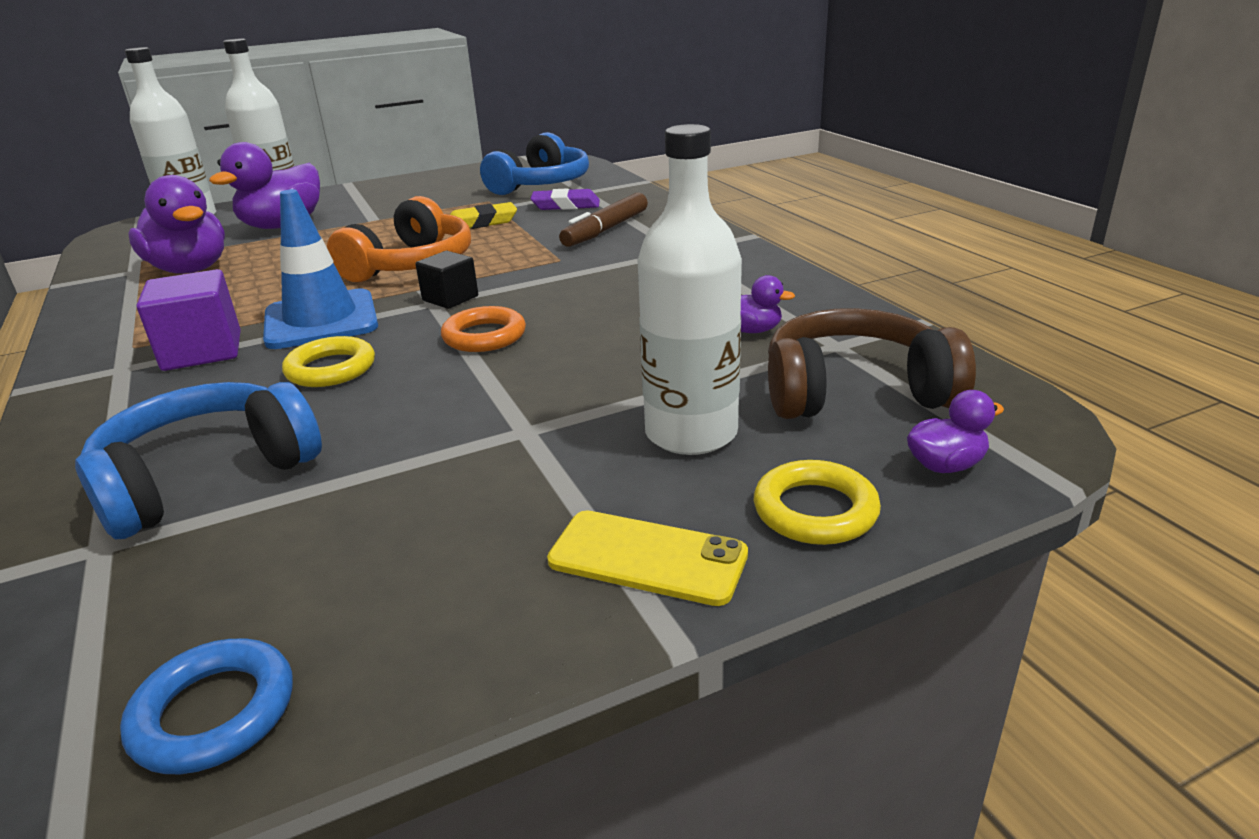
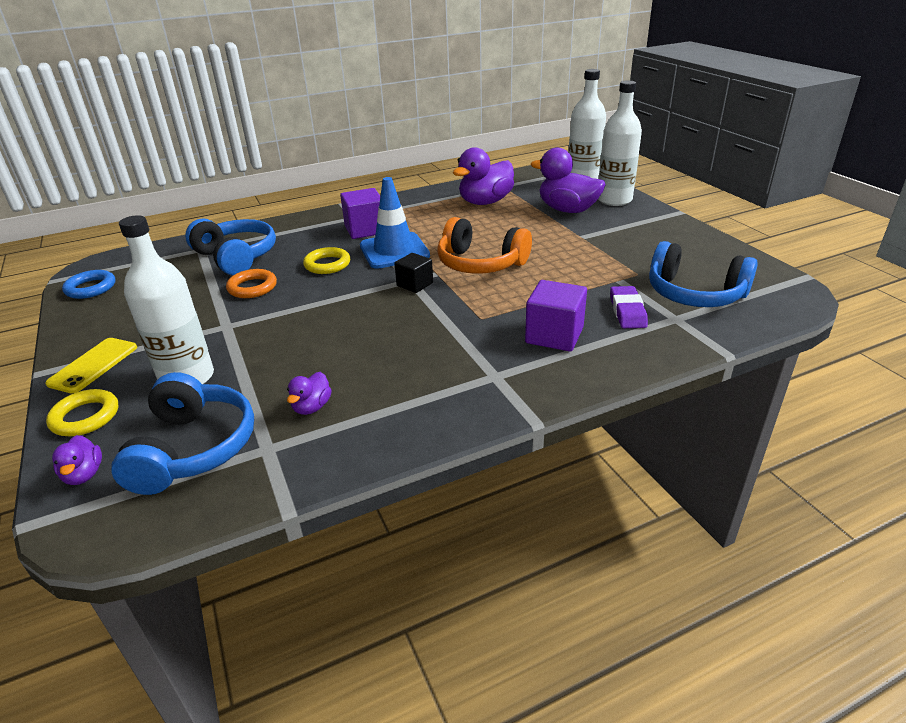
camera: 90 degrees right, 5 degrees up
orange ring [441,306,526,352] -> orange ring moved to [226,269,277,298]
yellow eraser [450,202,517,229] -> none
brown marker [559,192,648,247] -> purple cube [525,280,587,352]
brown headphones [768,308,976,419] -> blue headphones [111,372,254,495]

